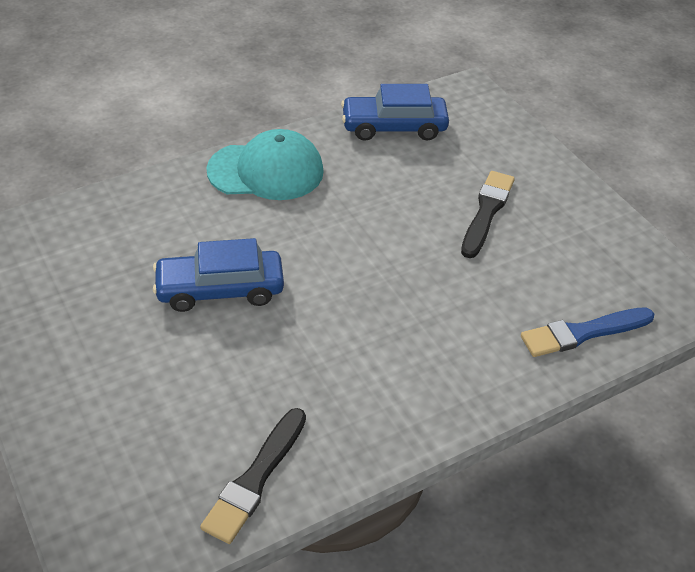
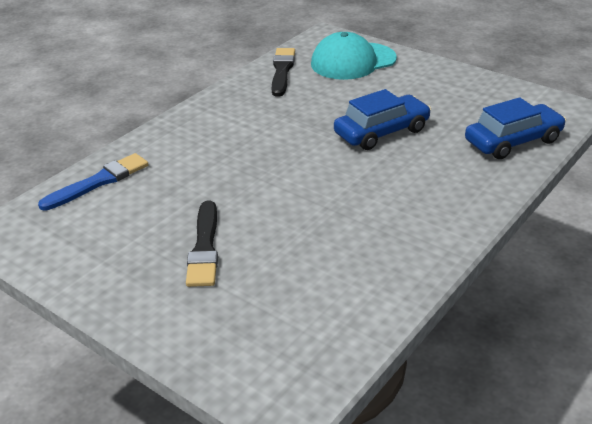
camera: 160 degrees right, 10 degrees down
turquoise cap [206,129,324,200] -> turquoise cap moved to [311,32,397,80]
blue car [341,84,449,141] -> blue car moved to [465,97,566,159]

